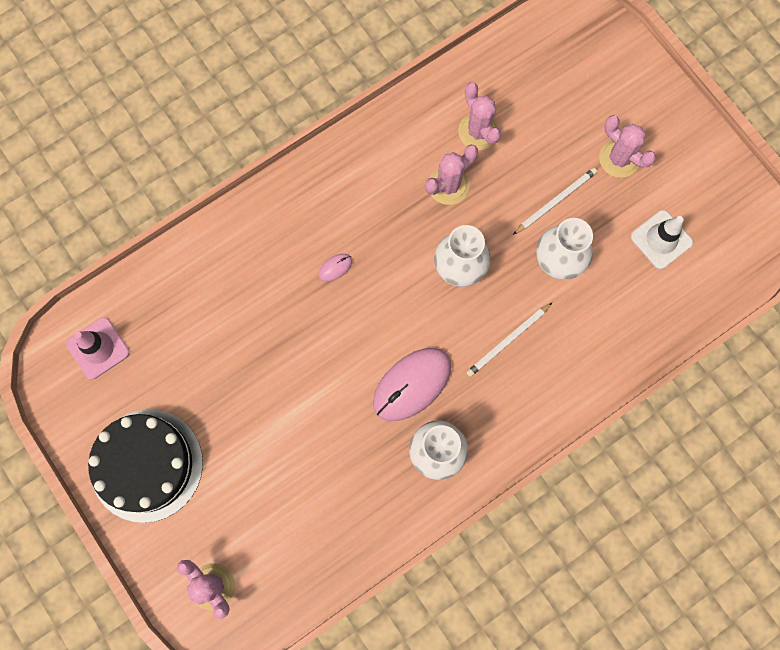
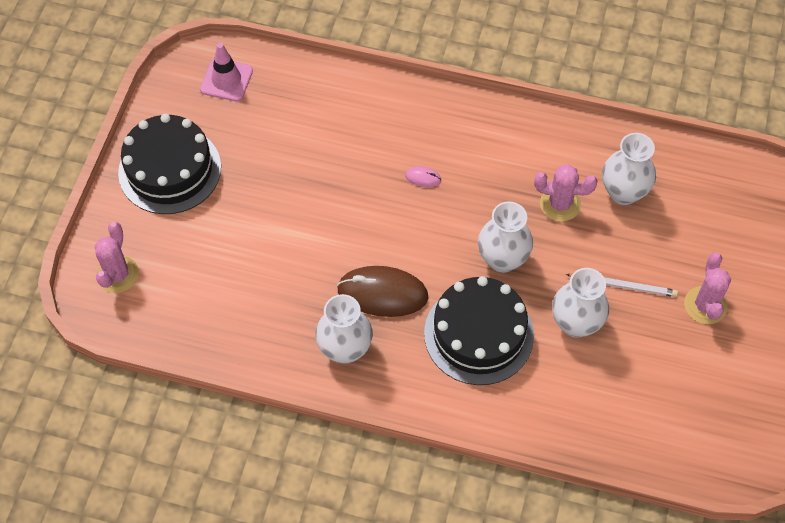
camera: 50 degrees right, 15 degrees down
pink mouse [373,348,451,421] -> brown mouse [337,266,428,317]
pink cactus [458,82,501,150] -> white vase [602,133,656,205]
white pencil [466,303,552,377] -> black cake [424,276,534,385]
white traffic cone [630,210,693,269] -> none

